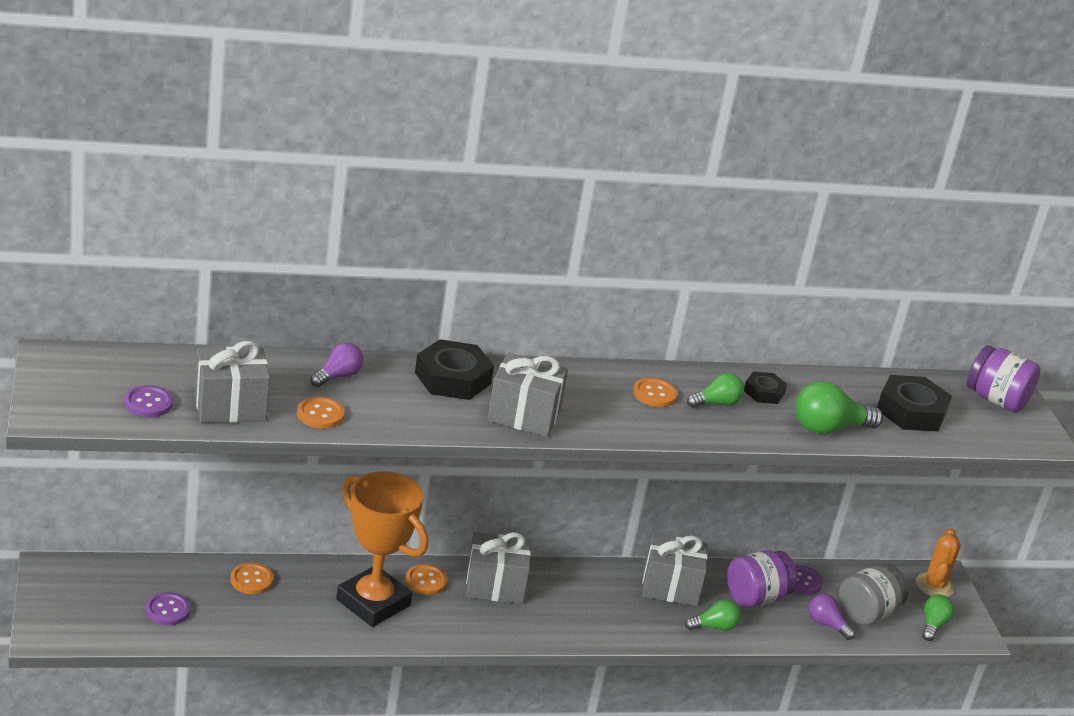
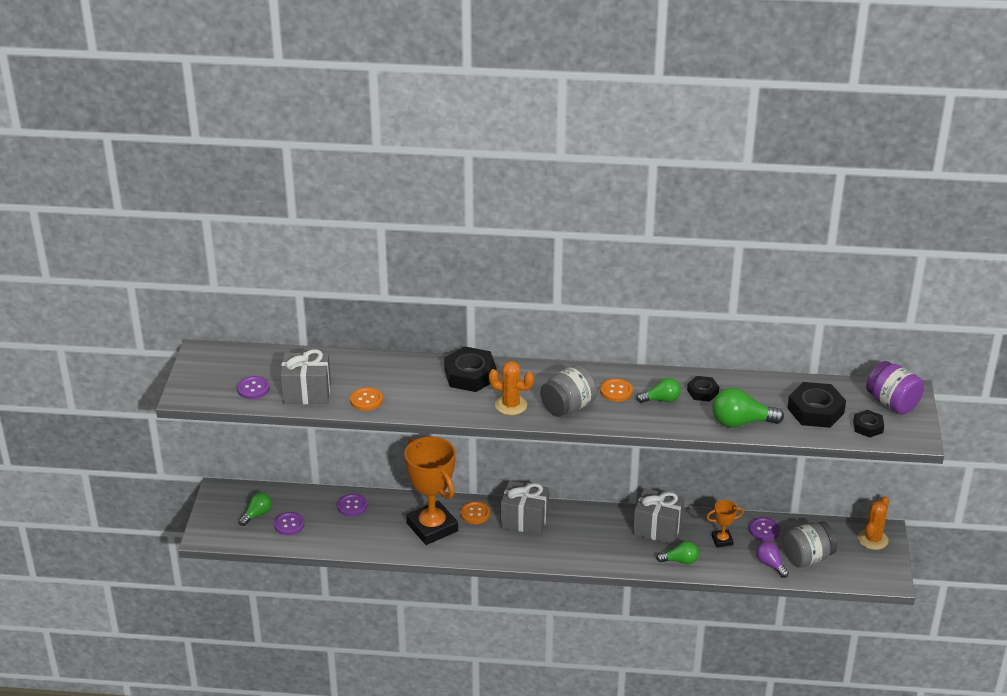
camera: 20 degrees right, 5 degrees up
orange button [230,563,274,594] -> purple button [337,494,367,517]
purple light bulb [310,343,363,387] -> none
grey gift [487,353,568,437] -> orange cactus [489,361,534,415]
purple jar [727,551,797,608] -> orange trophy [707,500,744,547]
green light bulb [922,595,955,641] -> green light bulb moved to [238,492,272,526]
none -> grey jar [540,365,597,417]
none -> black nut [853,410,884,438]

